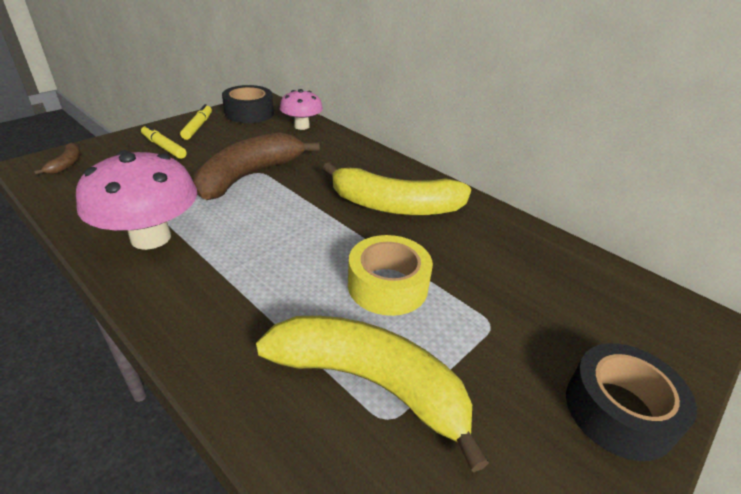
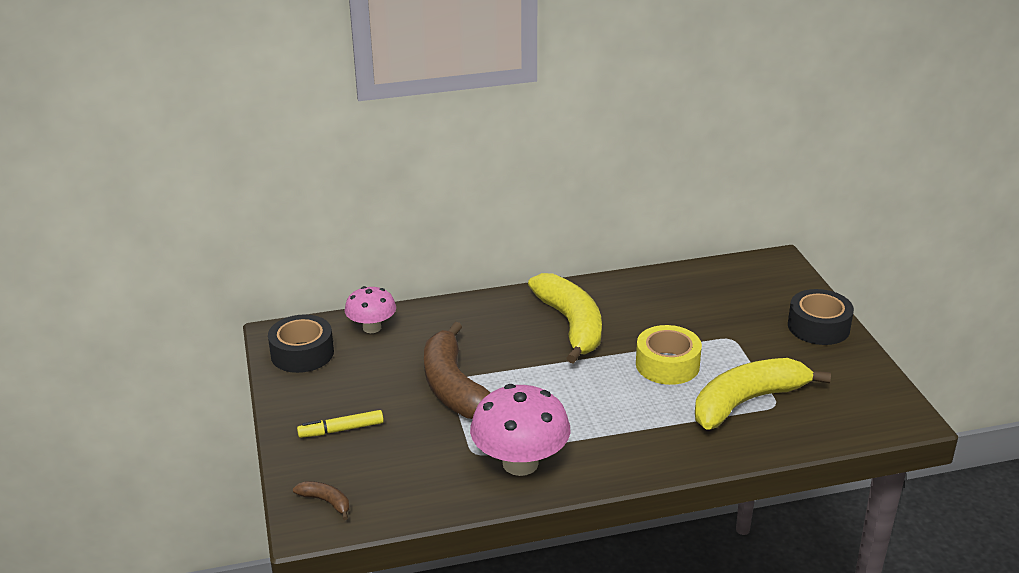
camera: 55 degrees left, 5 degrees down
yellow marker [180,104,212,140] -> none
yellow banana [323,163,471,215] -> yellow banana turned 60 degrees counterclockwise [528,273,602,364]

